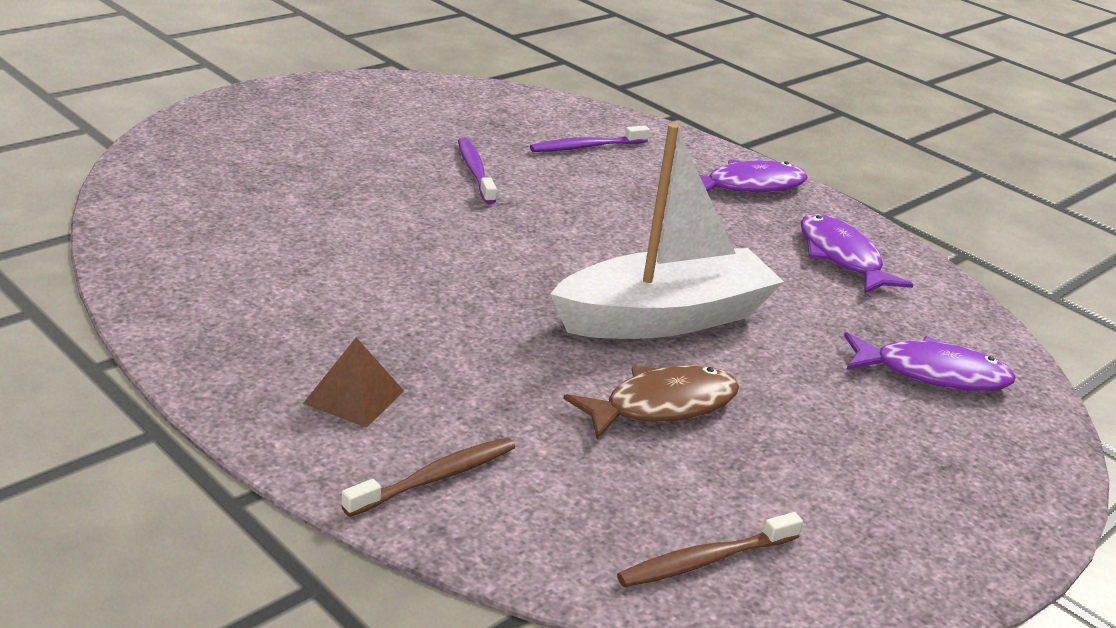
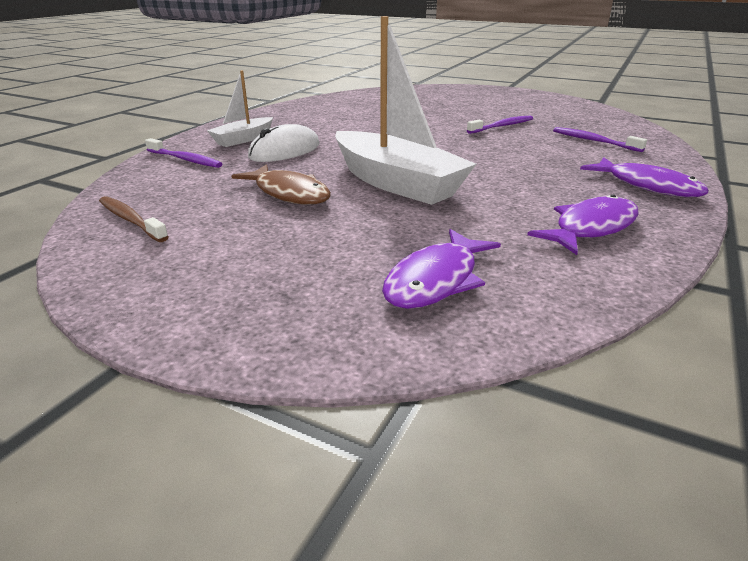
camera: 75 degrees right, 0 degrees up
brown pyramid [303,337,404,428] -> white boat [207,70,273,147]
brown toothbrush [341,437,515,517] -> purple toothbrush [145,138,222,168]
purple fish [844,332,1016,391] -> purple fish turned 45 degrees clockwise [382,229,501,309]
none -> white mouse [248,124,320,162]

